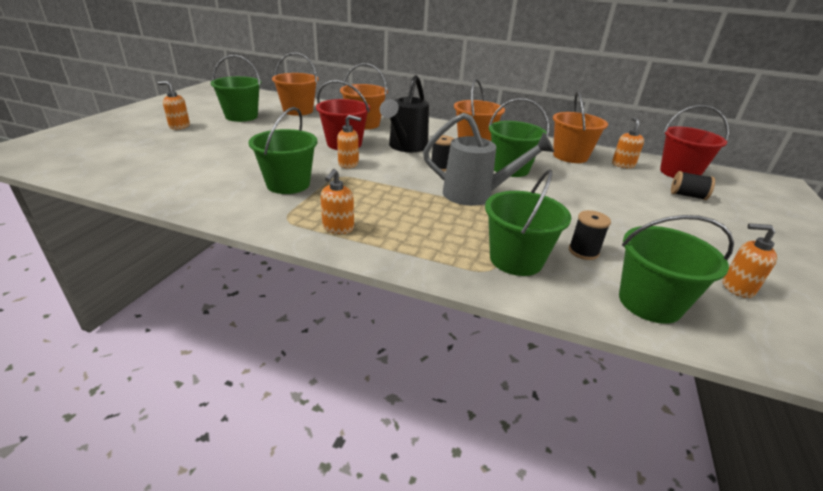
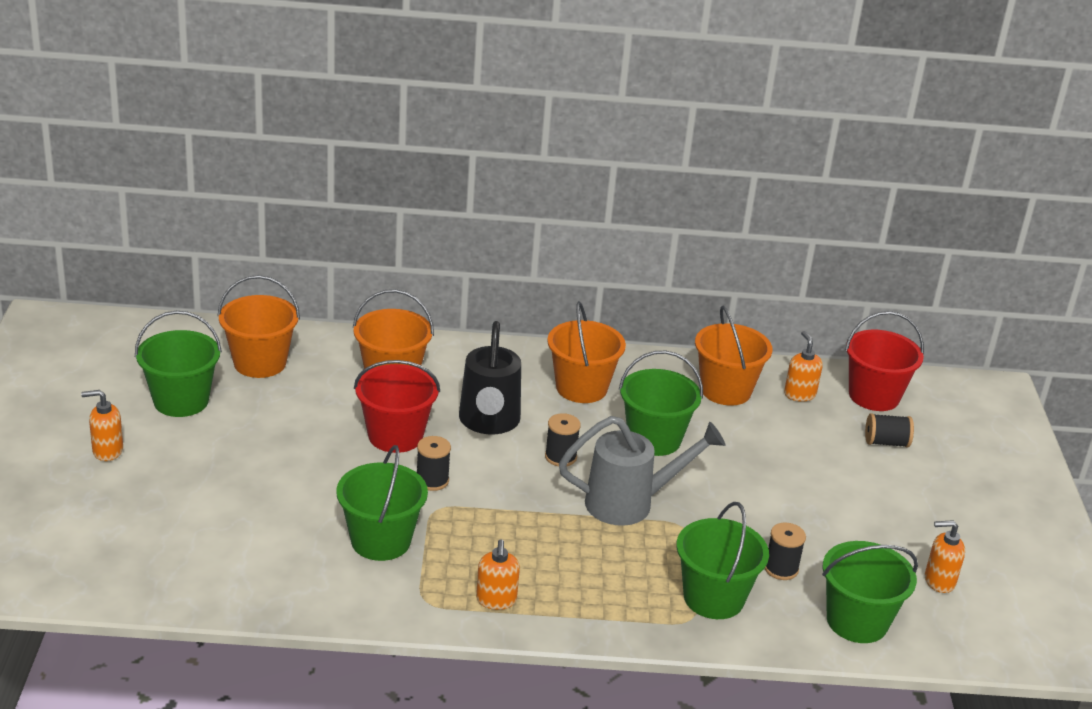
camera: 20 degrees left, 0 degrees up
orange soap dispenser [337,115,361,168] -> black spool [417,436,451,491]

